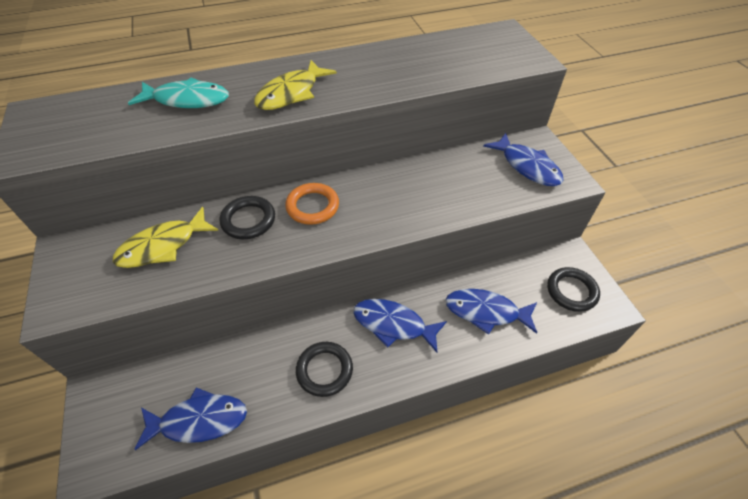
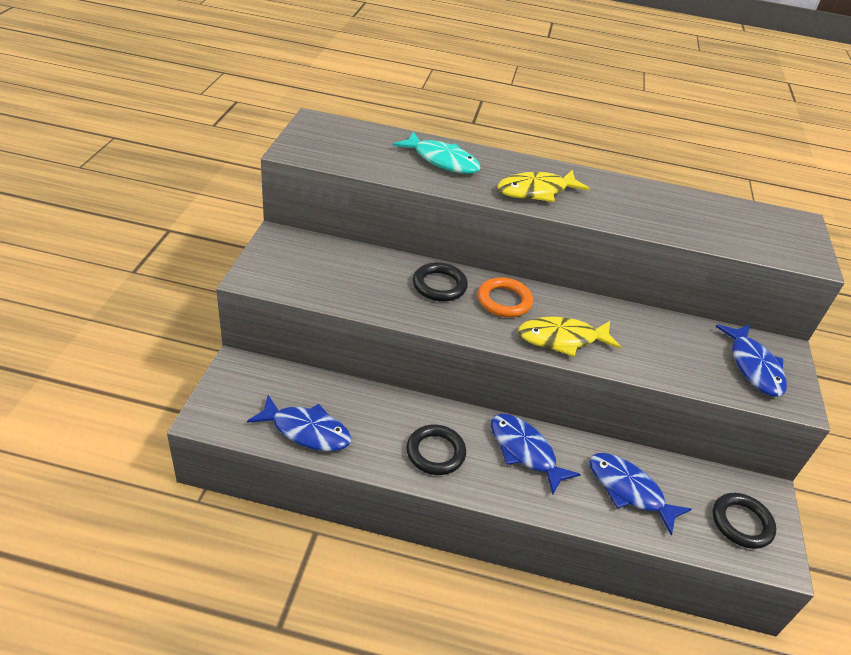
camera: 25 degrees right, 10 degrees down
yellow fish [113,207,219,268] -> yellow fish moved to [518,317,621,357]

